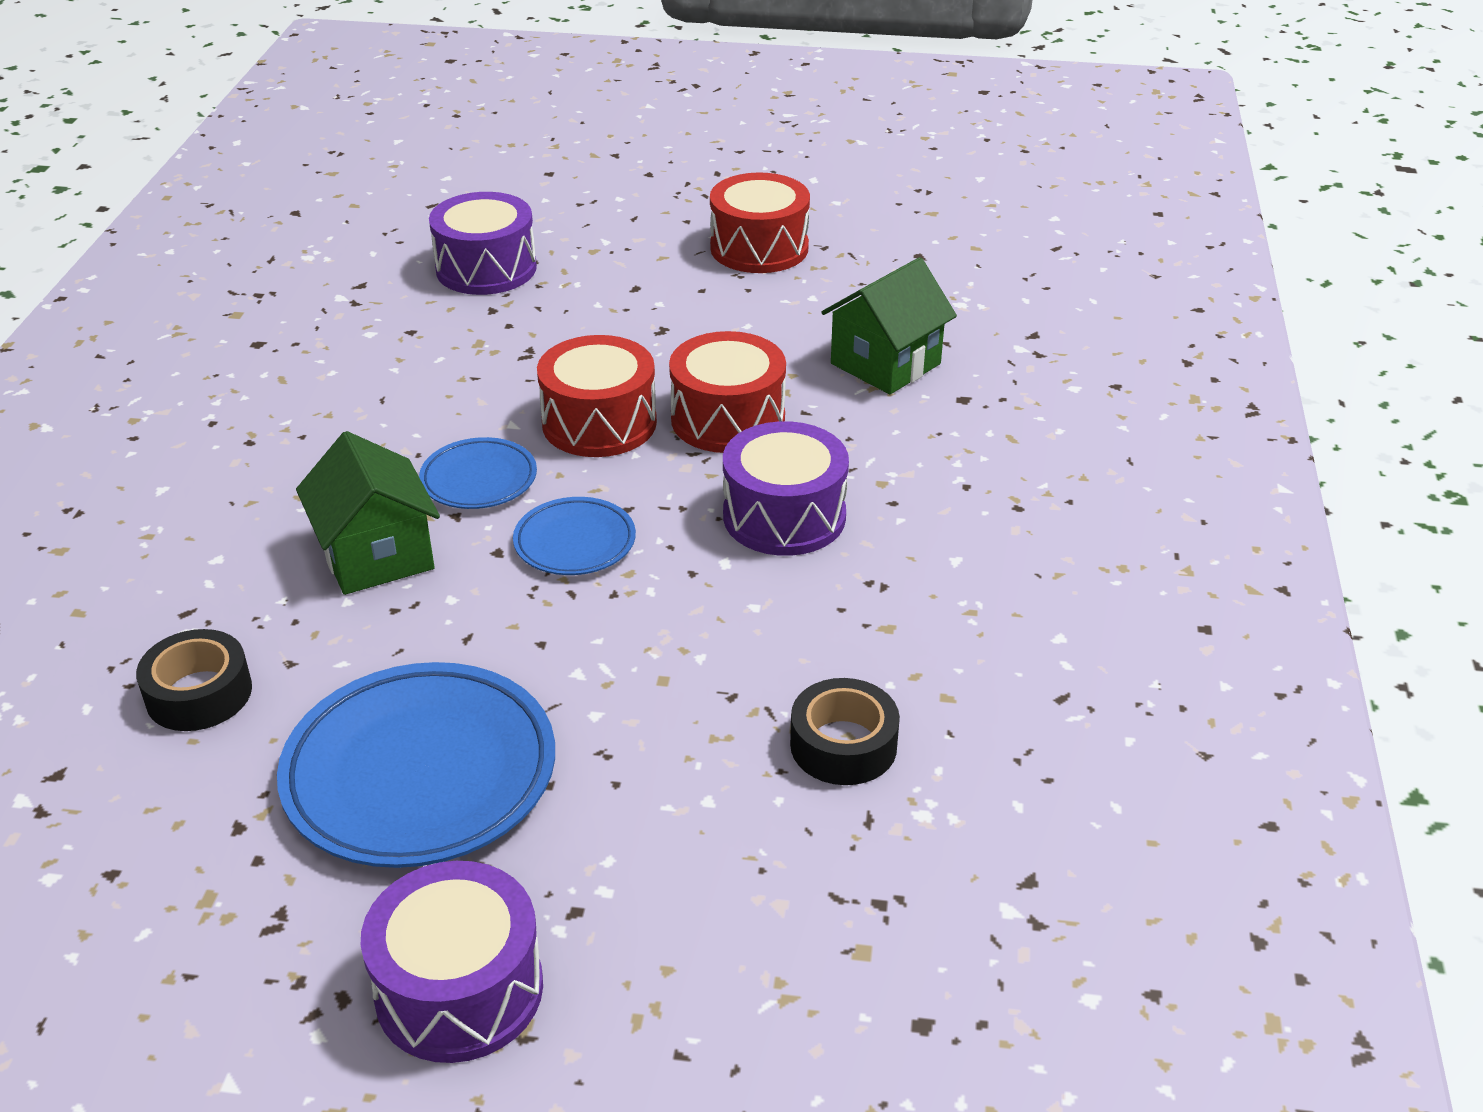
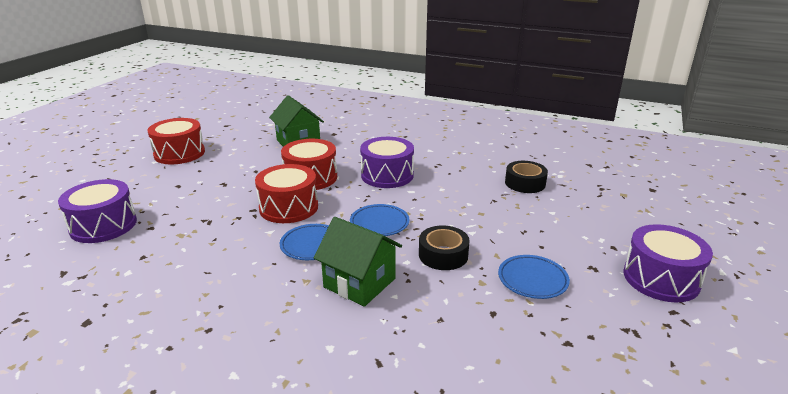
camera: 75 degrees left, 10 degrees down
black tape [136,629,252,731] -> black tape moved to [419,226,470,270]
blue plate [277,662,555,868] -> blue plate [498,255,570,299], size x0.52
green house [296,431,440,595] -> green house turned 45 degrees clockwise [314,217,402,307]

